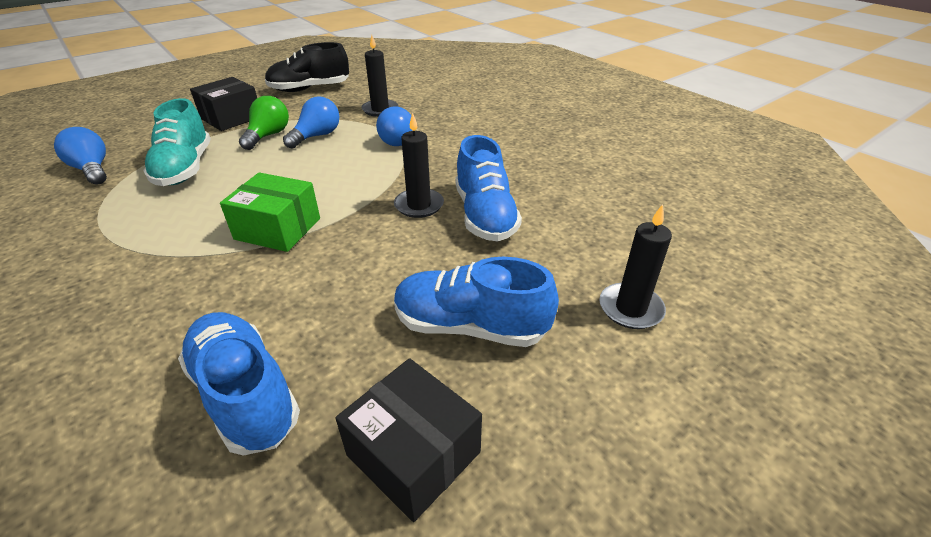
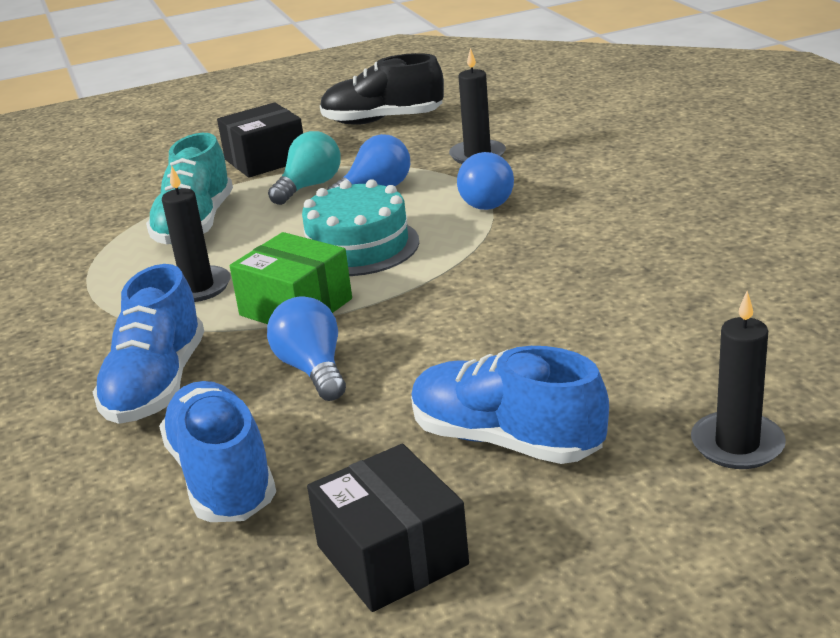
camera: 20 degrees right, 10 degrees down
blue light bulb [54,127,107,185] -> blue light bulb moved to [267,297,346,401]
green light bulb [239,96,289,150] -> turquoise light bulb [268,131,341,205]
black candle [394,112,444,218] -> black candle moved to [162,166,231,302]
blue shoe [456,135,522,241] -> blue shoe moved to [93,264,204,424]
none -> turquoise cake [302,179,419,276]

